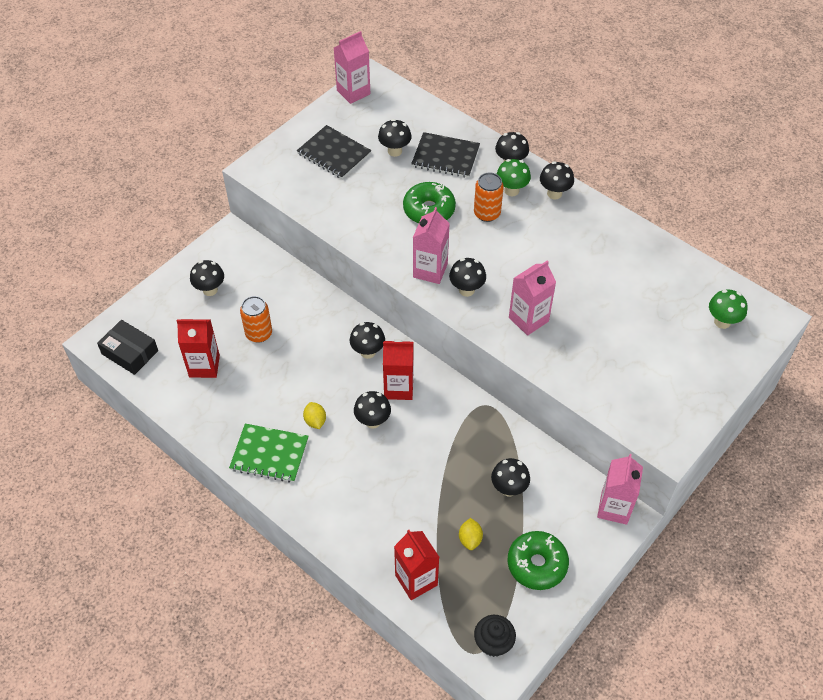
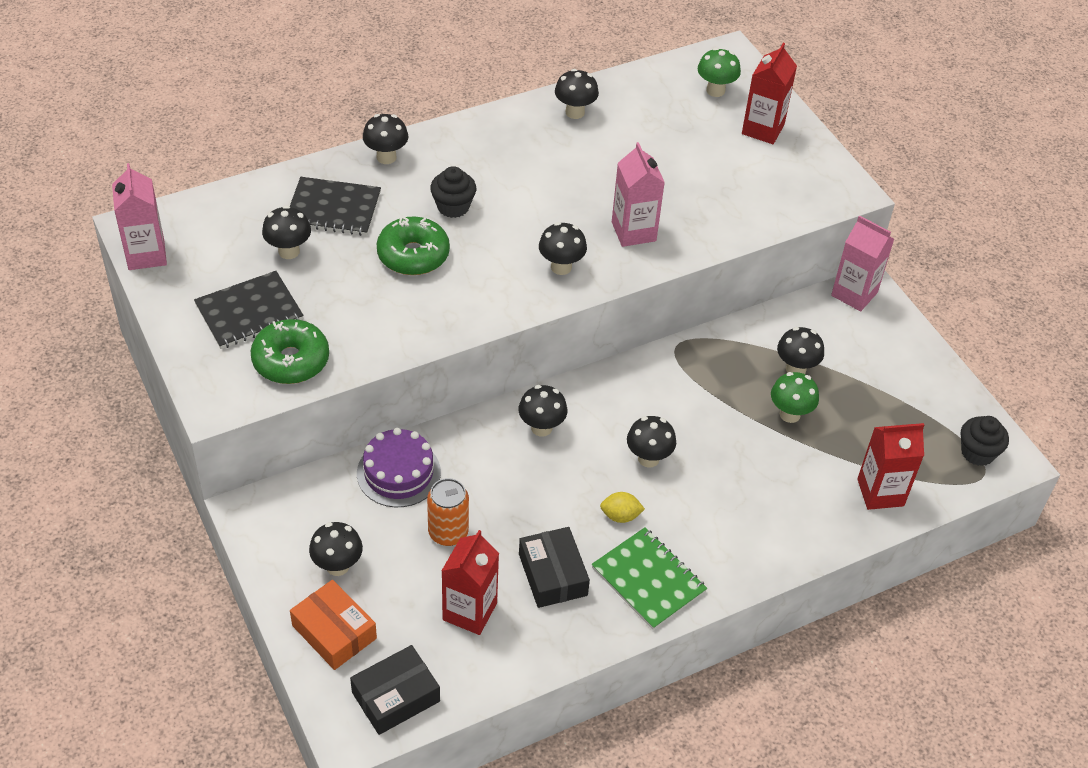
camera: 70 degrees left, 5 degrees down
green notebook [229,424,309,483] -> green notebook turned 75 degrees counterclockwise [591,527,707,630]
red carton [383,339,414,400] -> red carton moved to [742,43,797,144]
black notebook [411,132,480,178] -> black notebook turned 60 degrees clockwise [290,177,381,236]
pink carton [413,207,450,284] -> none
yellow lemon [459,518,483,550] -> none
orange can [474,173,504,222] -> black cupcake [430,166,476,218]
green mushroom [497,159,531,196] -> green mushroom moved to [771,372,819,423]
green donut [507,531,569,590] -> green donut moved to [251,319,329,384]
black mushroom [540,161,574,200] -> black mushroom moved to [555,69,599,119]
none -> orange box [290,580,377,670]
none -> purple cake [357,428,441,507]
none -> black box [519,527,590,608]

